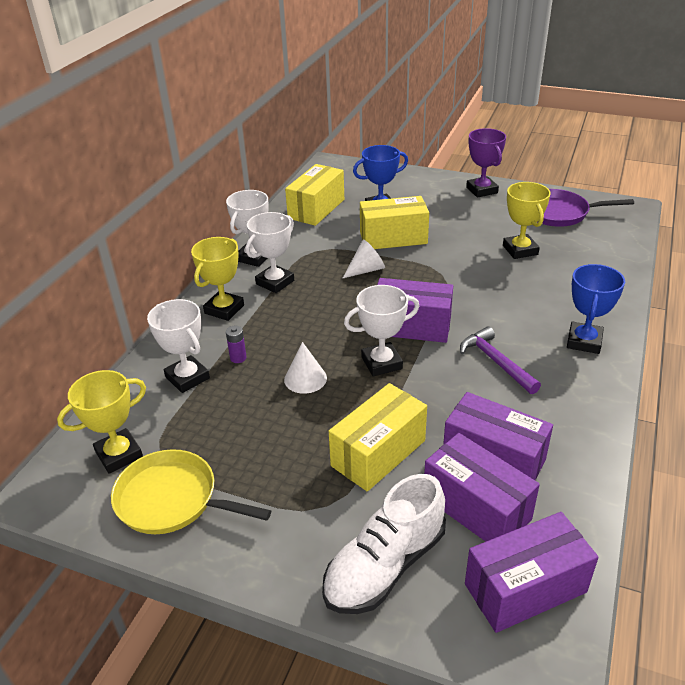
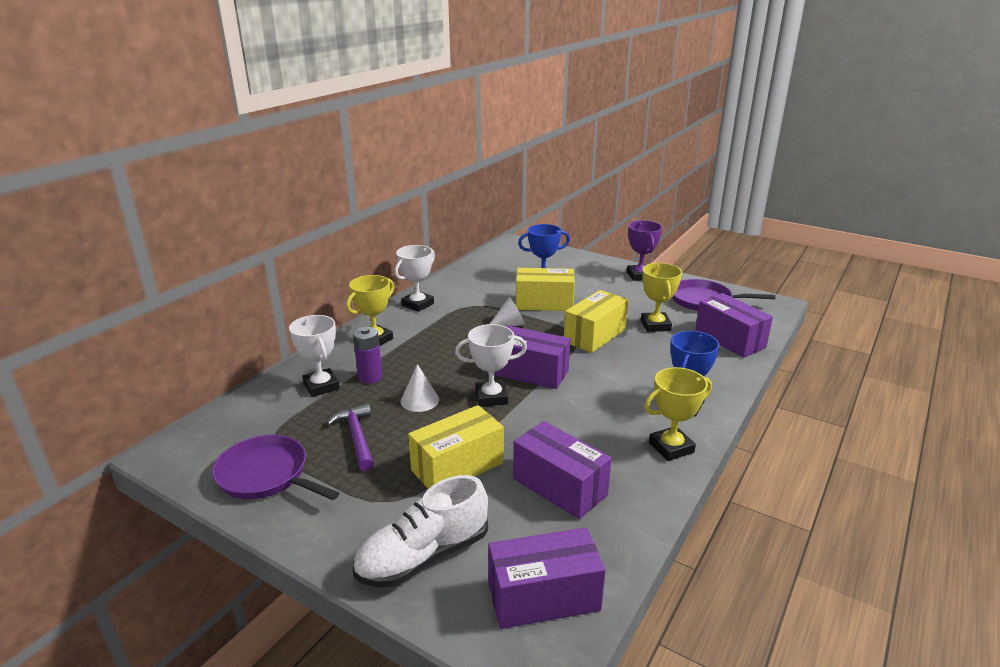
camera: 10 degrees right, 10 degrees down
yellow trophy [57,370,146,474] -> yellow trophy moved to [645,367,712,461]
yellow pan [111,449,271,534] -> purple pan [212,435,339,500]
purple battery [226,326,247,363] -> purple battery [353,327,382,384], size x1.65
white trophy [246,212,294,293] -> none
yellow box [285,164,344,226] -> yellow box moved to [564,290,628,353]
purple box [424,433,540,542] -> purple box moved to [695,293,773,358]
purple hammer [460,326,541,394] -> purple hammer moved to [327,404,374,471]

